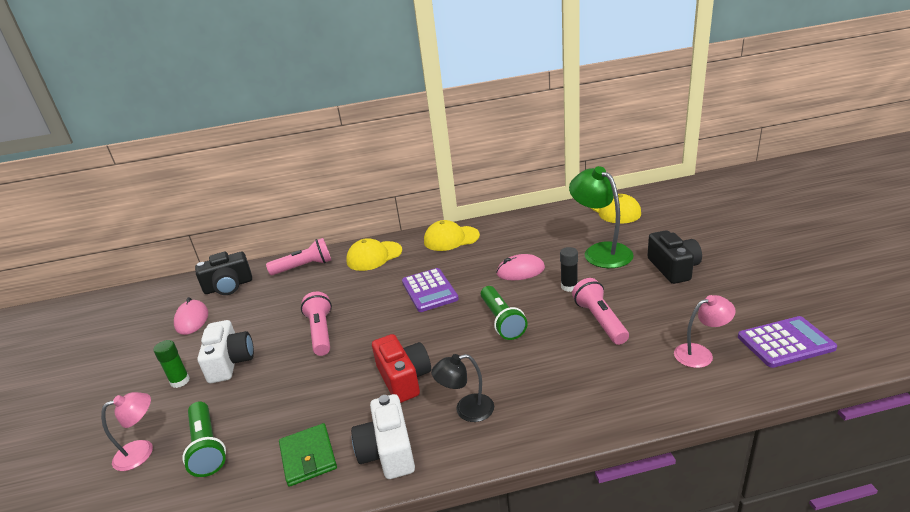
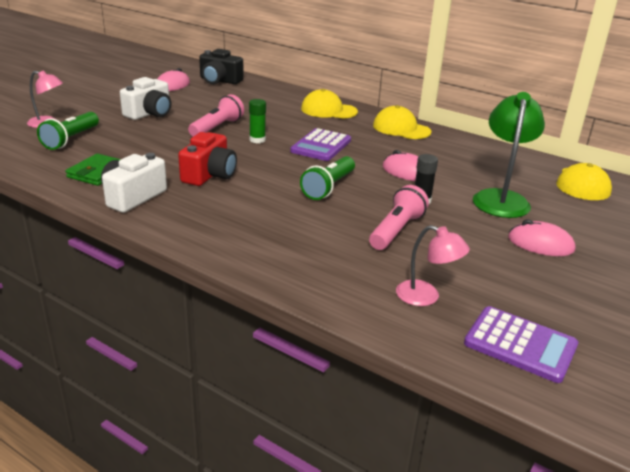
camera: 40 degrees right, 0 degrees up
green glue stick [153,340,190,388] -> green glue stick moved to [249,99,266,143]
pink flashlight [266,238,331,275] -> none
black lamp [431,354,494,422] -> none
black camera [647,230,702,284] -> pink mouse [508,219,576,256]

